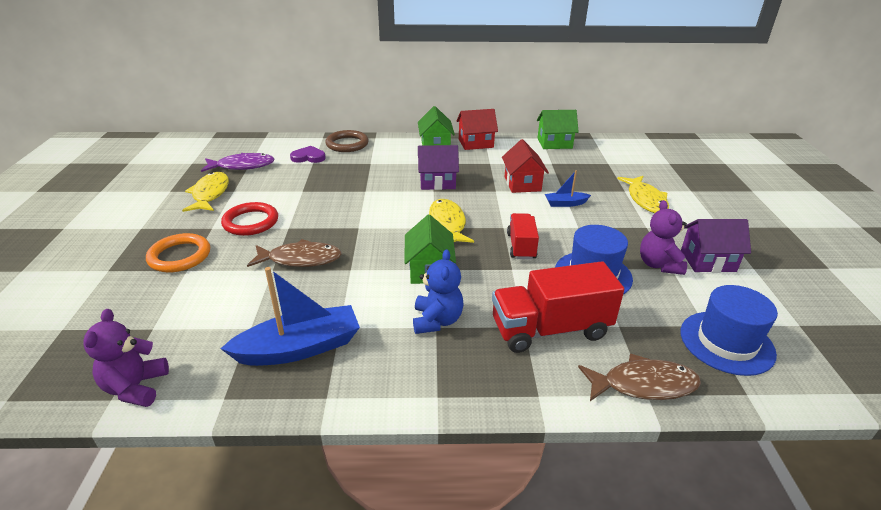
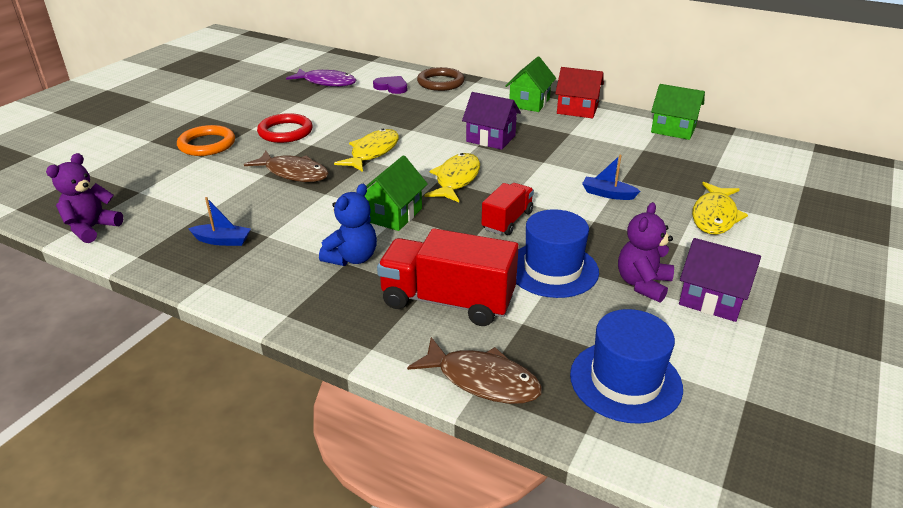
camera: 30 degrees right, 0 degrees up
yellow fish [182,172,229,212] -> yellow fish moved to [334,129,399,172]
blue boat [220,267,360,366] -> blue boat [188,197,251,246], size x0.51
red house [502,139,549,193] -> none

